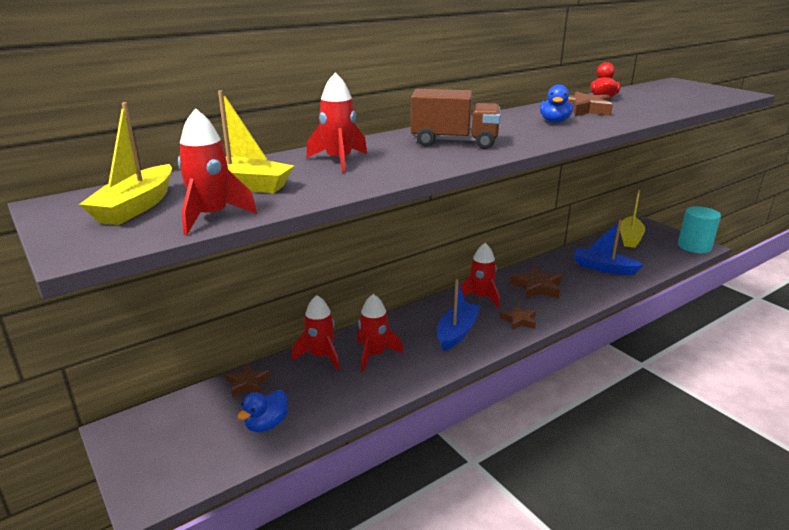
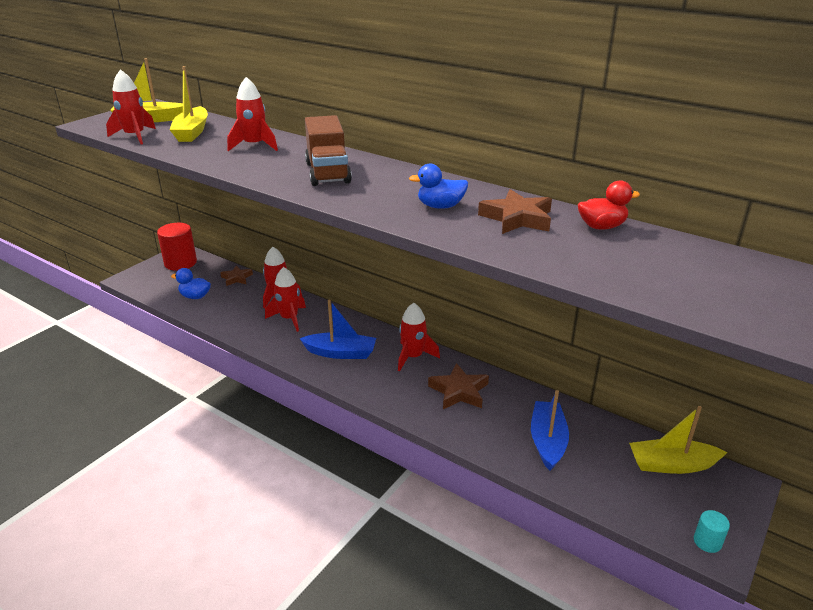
camera: 70 degrees right, 5 degrees up
brown star [499,305,536,330] -> none
turquoise cylinder [678,206,721,253] -> turquoise cylinder [694,510,730,553], size x0.50
none -> red cylinder [157,223,197,271]

